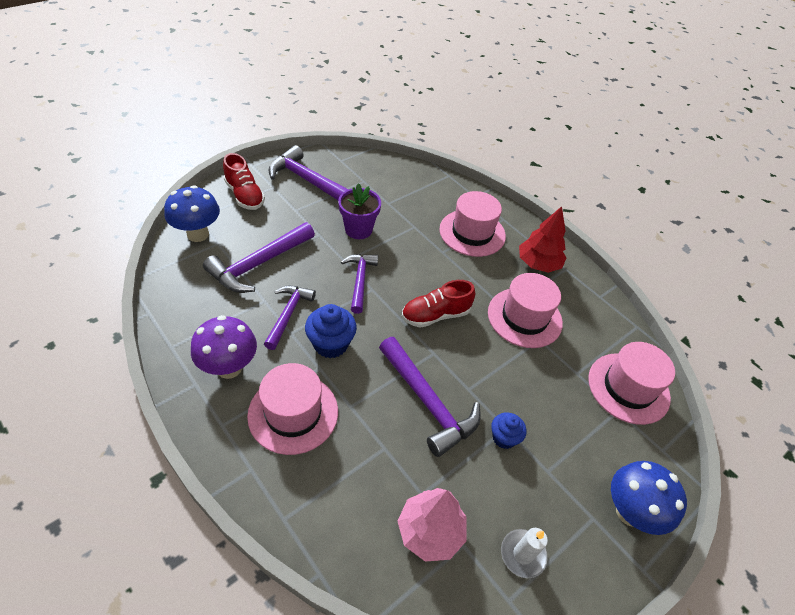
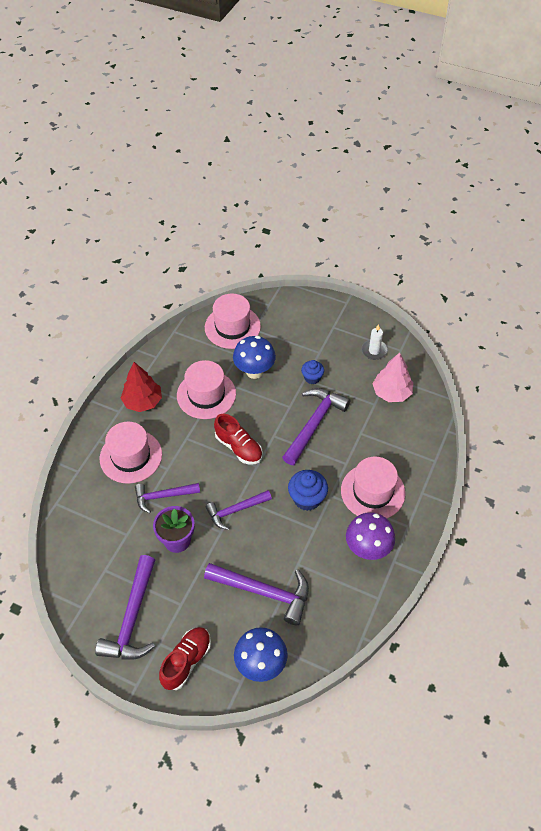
camera: 110 degrees left, 5 degrees up
purple hammer [264,286,316,350] -> purple hammer moved to [135,483,200,513]
blue mushroom [611,461,687,535] -> blue mushroom moved to [233,336,276,379]

